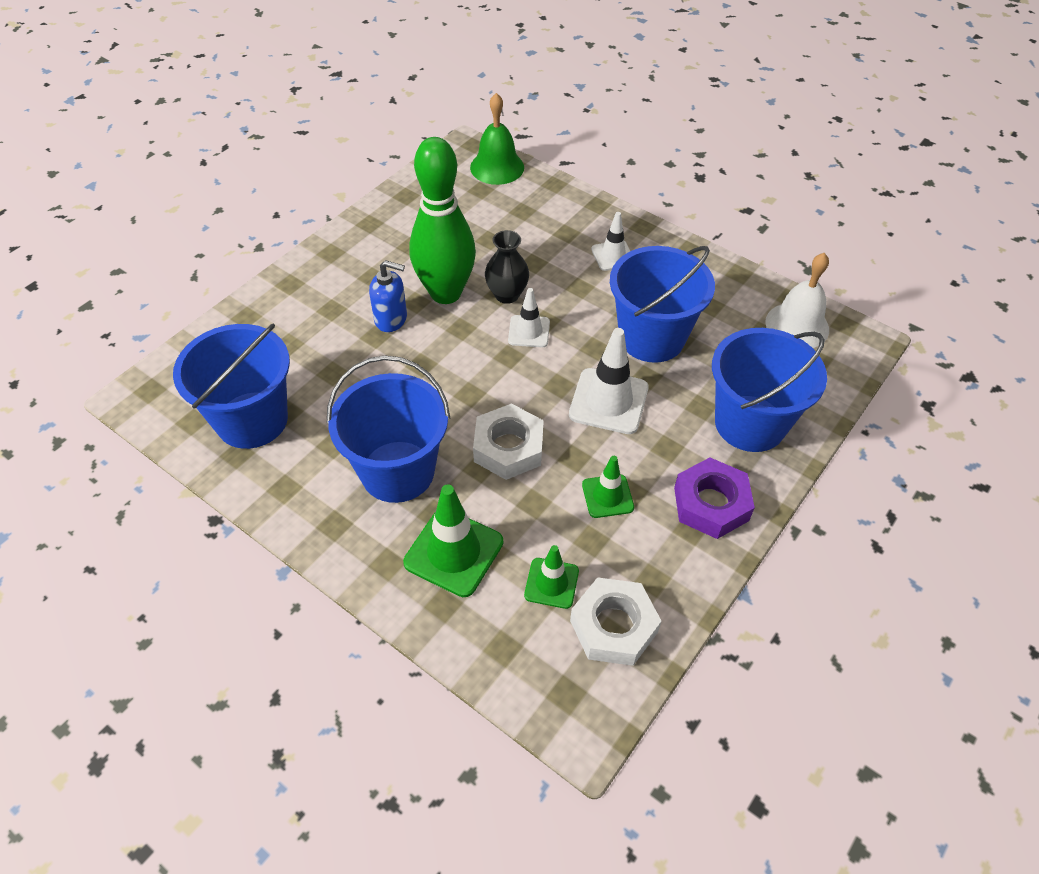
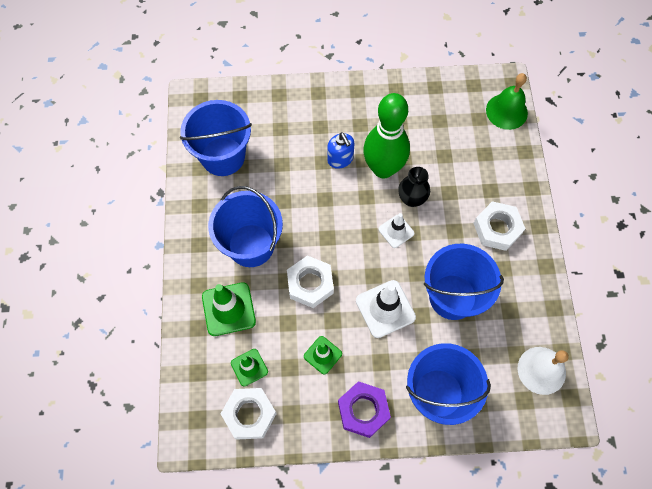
camera: 50 degrees right, 15 degrees up
white traffic cone [591,212,630,271] -> white nut [473,201,526,251]

